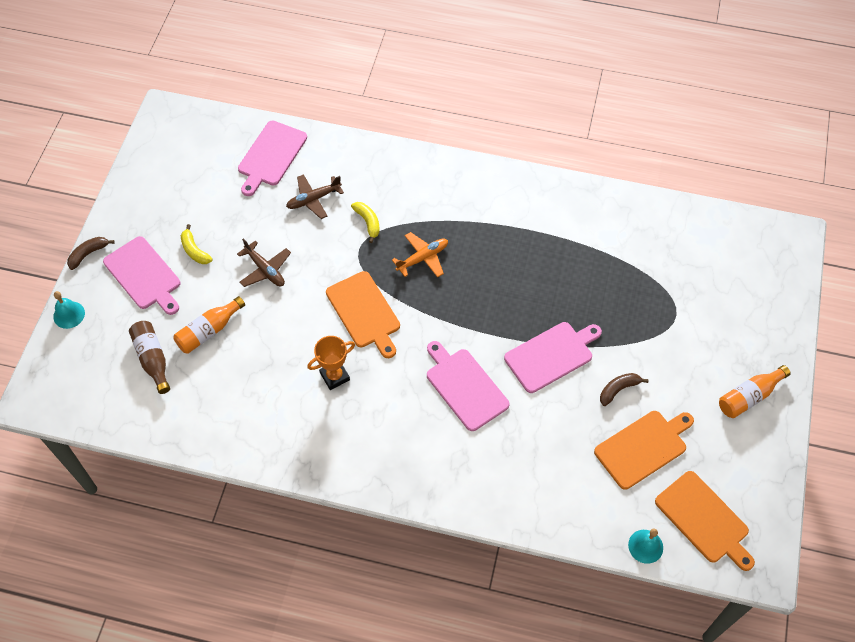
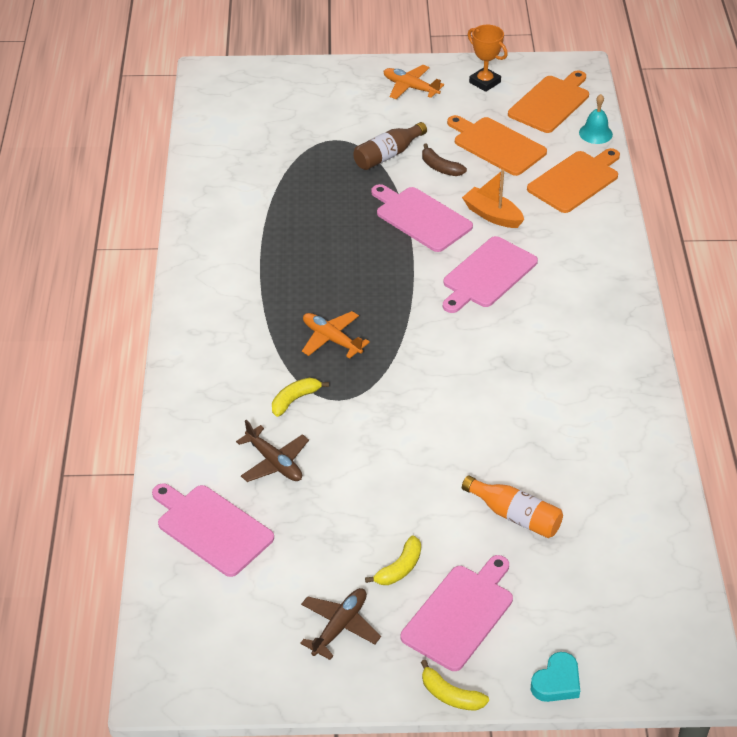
camera: 105 degrees left, 15 degrees down
turquoise bell [53,291,85,329] -> turquoise heart [531,652,580,702]
brown banana [67,237,115,270] -> yellow banana [421,660,489,711]
brown bottle [129,321,170,394] -> brown bottle moved to [353,122,427,170]
brown plane [237,238,291,287] -> brown plane moved to [300,588,381,660]
pink cutting board [238,121,307,196] -> pink cutting board turned 150 degrees counterclockwise [152,483,274,577]
orange trophy [307,336,355,390] -> orange trophy moved to [468,25,508,92]
orange cutting board [326,271,400,358] -> orange cutting board moved to [527,148,620,213]
orange bottle [719,365,791,418] -> orange plane [384,65,444,99]
none -> orange boat [462,169,524,228]

